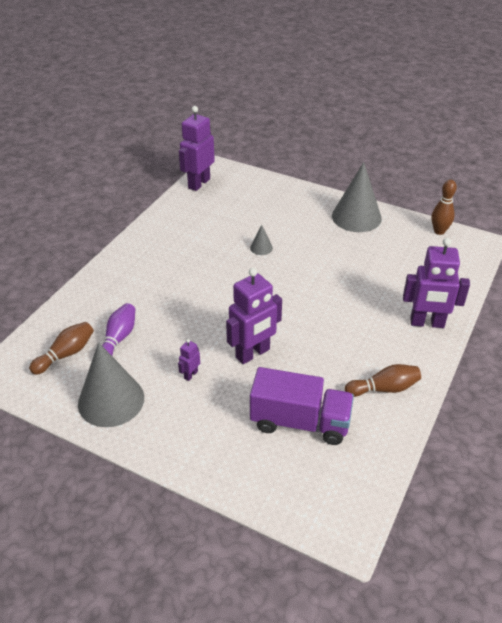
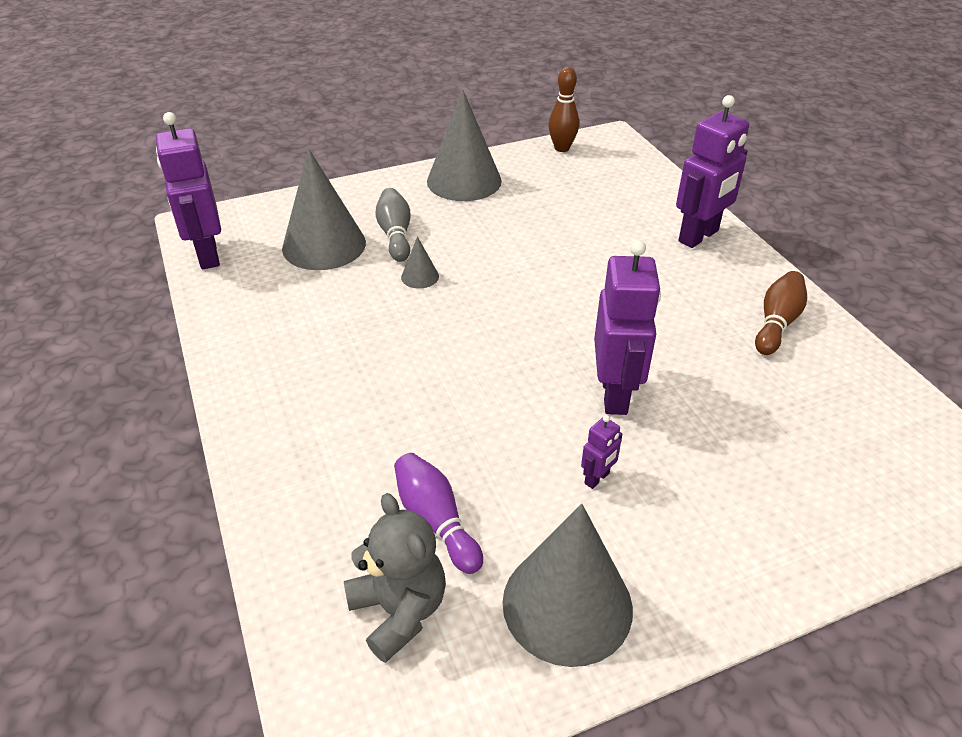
camera: 50 degrees left, 0 degrees up
brown bowling pin [29,322,94,375] -> grey teddy bear [344,493,446,663]
purple robot [178,339,200,381] -> purple robot turned 120 degrees counterclockwise [581,415,622,489]
purple truck [250,367,354,445] -> none
none -> grey cone [282,149,366,270]
none -> grey bowling pin [375,188,411,262]

